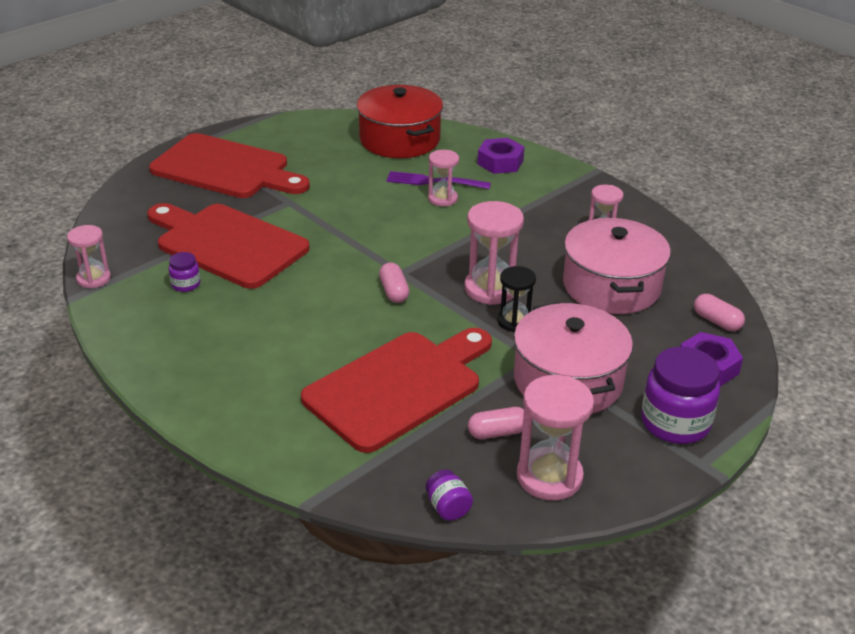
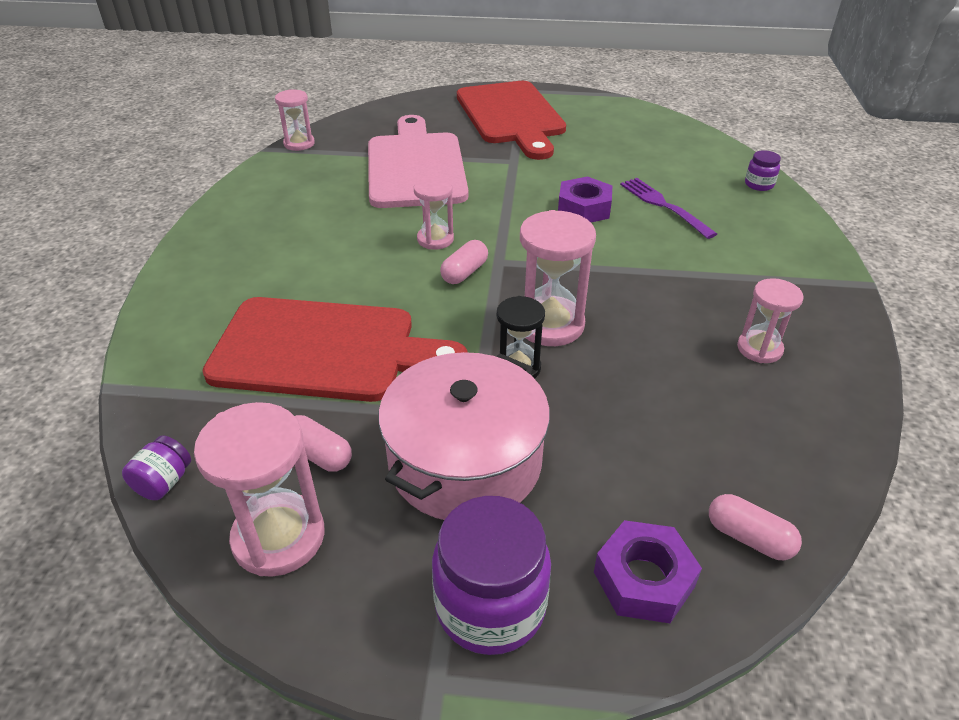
camera: 50 degrees right, 5 degrees up
red cutting board [147,203,310,289] -> pink cutting board [368,115,468,208]
purple jar [168,252,200,292] -> purple jar moved to [745,150,781,191]
red pot [357,85,443,158] -> none
pink hourglass [428,150,459,206] -> pink hourglass moved to [414,177,454,249]
purple nut [477,138,525,174] -> purple nut moved to [558,176,612,222]
pink pot [563,218,671,314] -> none
pink capsule [694,294,745,331] -> pink capsule turned 60 degrees counterclockwise [709,494,802,560]

